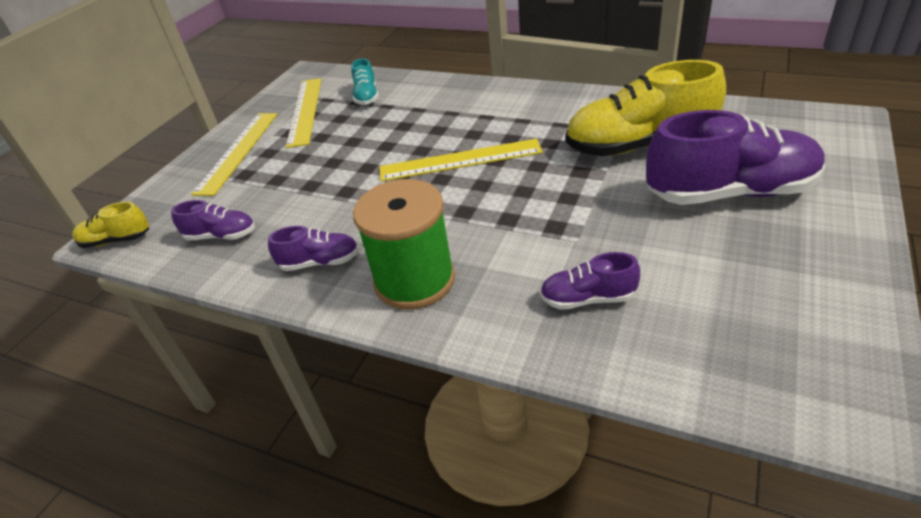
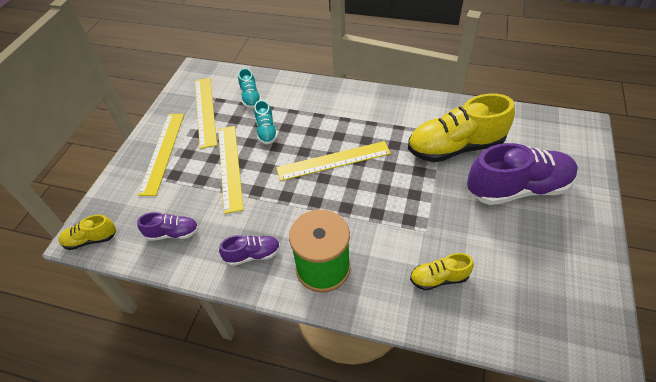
camera: 10 degrees left, 10 degrees up
purple shoe [540,252,640,310] -> yellow shoe [410,253,474,290]
none -> yellow ruler [218,126,244,214]
none -> turquoise shoe [254,100,278,144]

